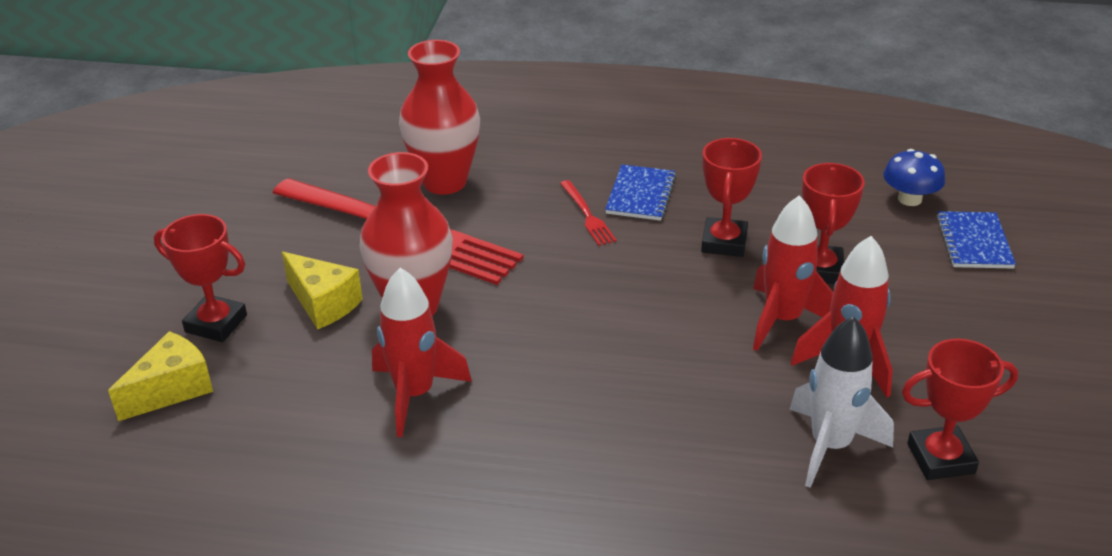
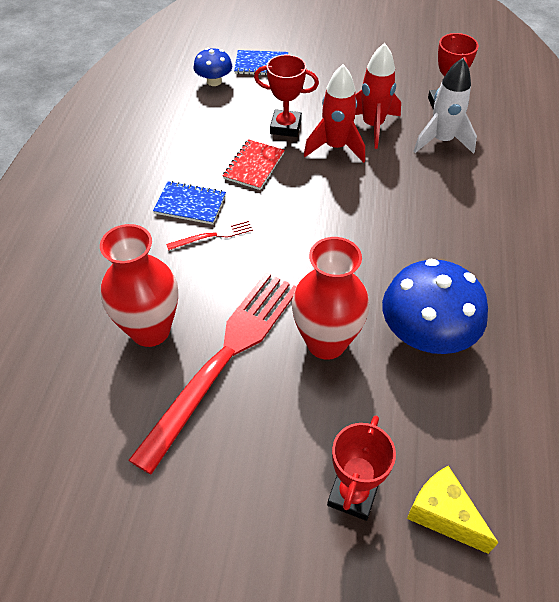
camera: 90 degrees left, 15 degrees up
yellow cheese [282,252,363,329] -> none
red rocket [372,268,472,437] -> blue mushroom [382,259,488,354]
red trophy [701,138,762,257] -> red notebook [223,139,285,190]

